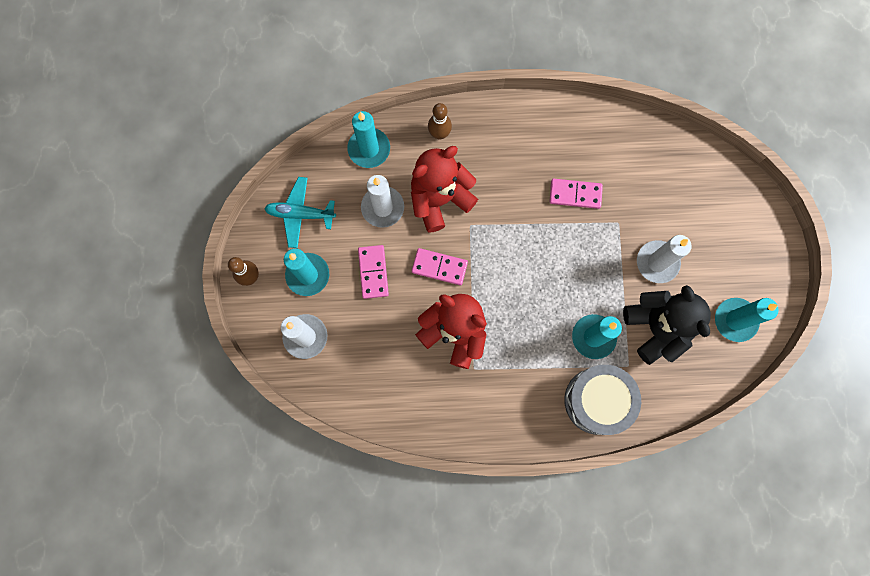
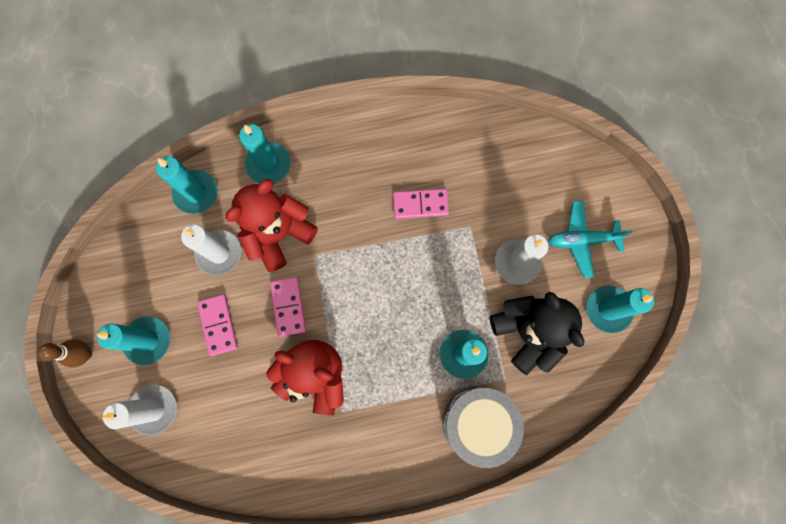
camera: 10 degrees left, 0 degrees up
turquoise plane [264,177,336,248] -> turquoise plane moved to [548,200,632,278]
pink domino [412,248,468,285] -> pink domino turned 75 degrees clockwise [270,277,306,337]
brown bowling pin [428,103,452,140] -> turquoise candle [239,124,291,184]

